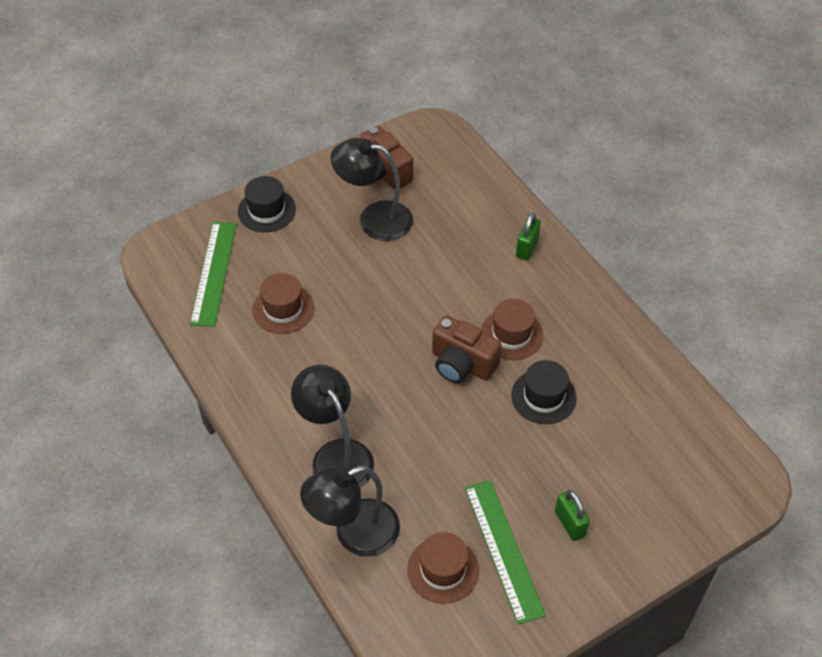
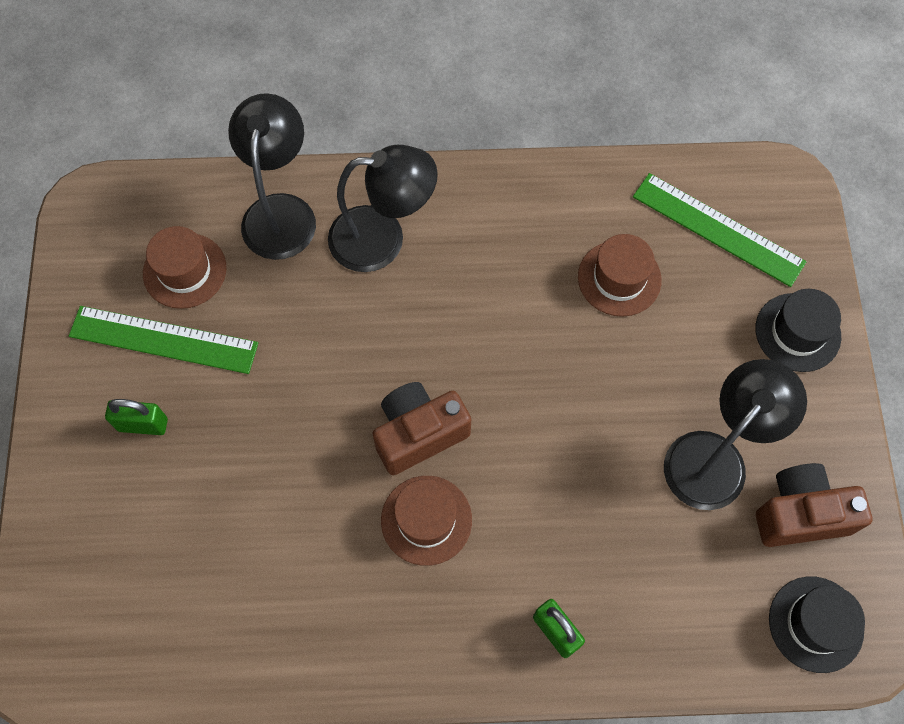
camera: 120 degrees right, 15 degrees up
black hat [511,360,577,424] -> black hat moved to [769,576,865,673]

